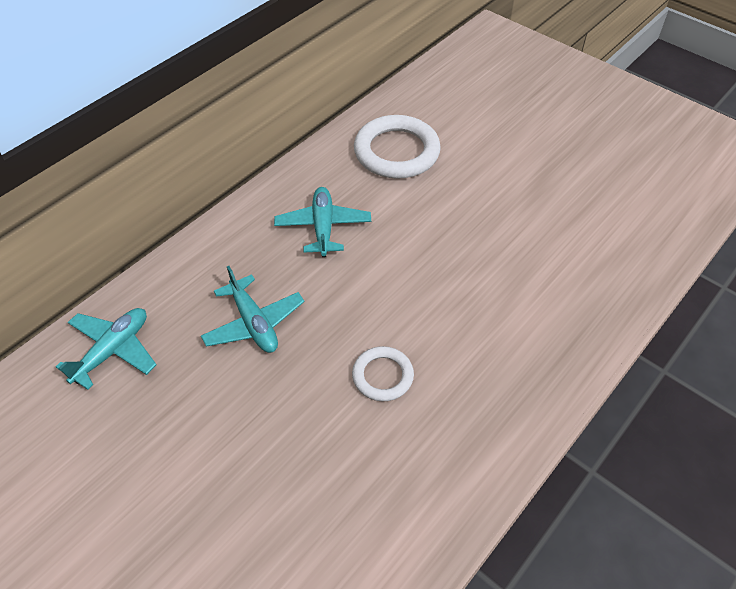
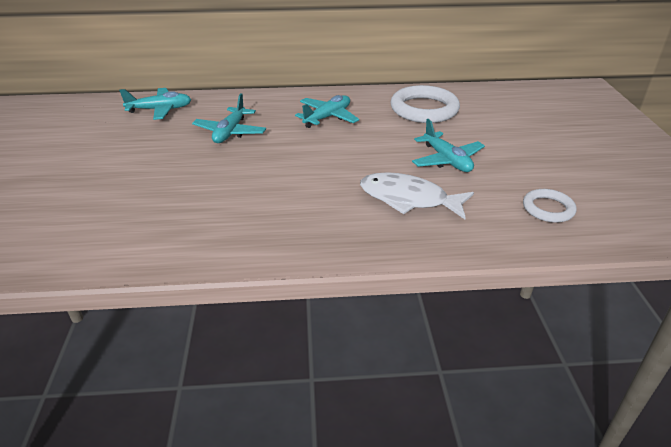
camera: 45 degrees right, 15 degrees down
white ring [352,346,414,401] -> white ring moved to [523,189,577,223]
none -> white fish [360,172,474,219]
none -> turquoise plane [412,119,485,172]

